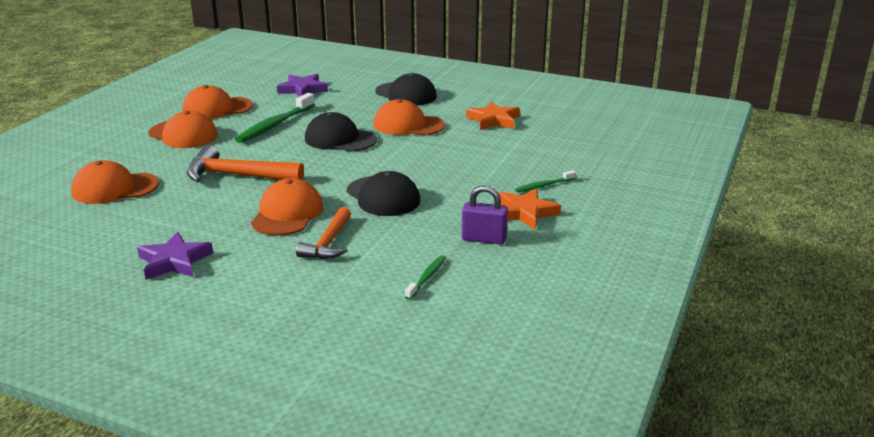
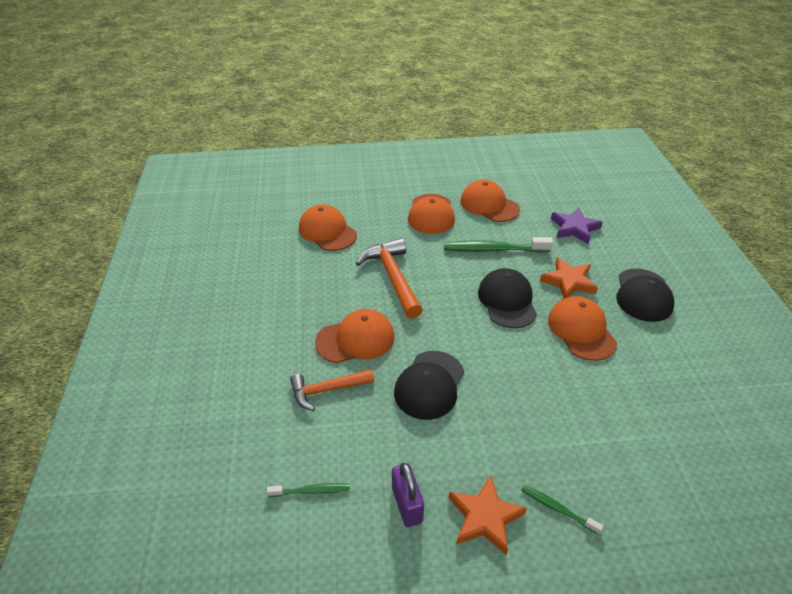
camera: 60 degrees right, 15 degrees up
purple star [137,232,213,280] -> none
orange star [466,101,520,130] -> orange star moved to [540,257,598,299]

